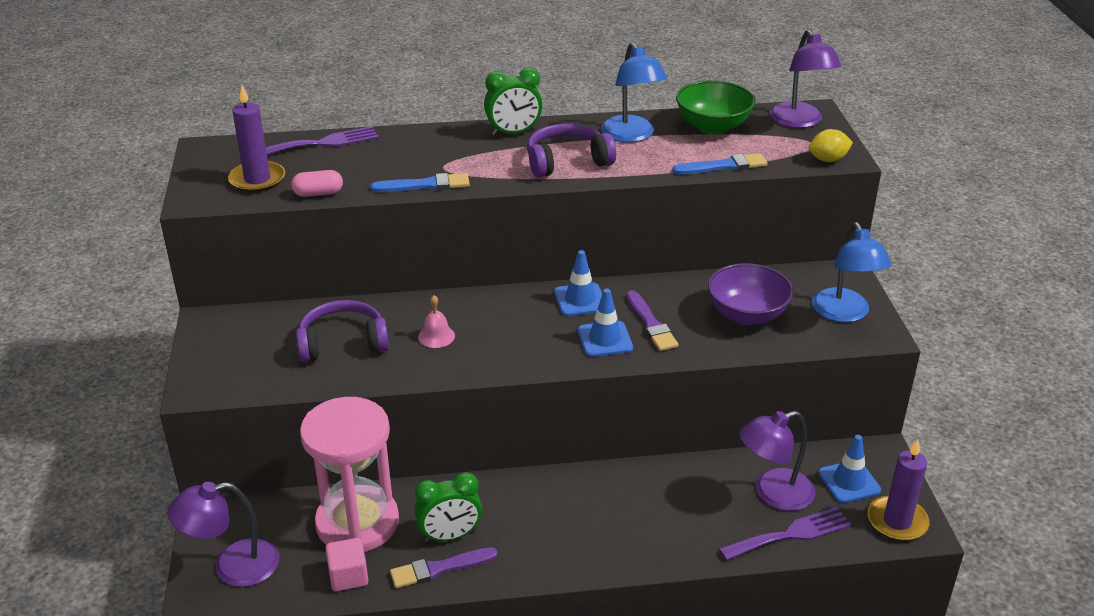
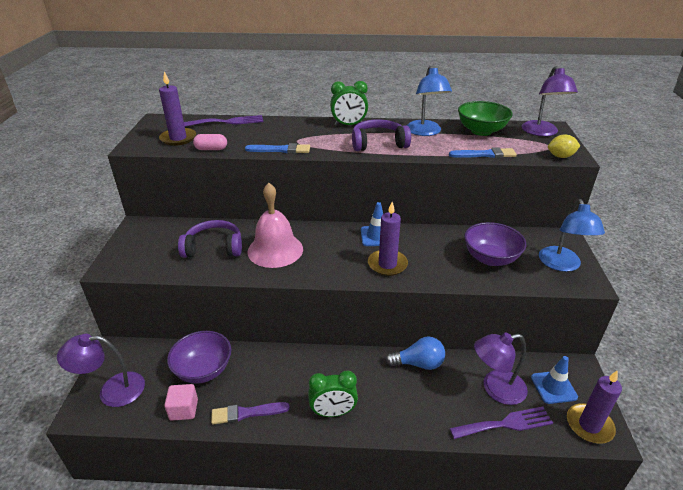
camera: 10 degrees right, 0 degrees up
pink hourglass [300,397,399,552] -> purple bowl [167,331,231,384]
green clock [414,472,482,542] -> green clock moved to [308,371,358,417]
pink bell [418,295,455,348] -> pink bell [247,183,303,268], size x2.24
blue traffic cone [578,289,633,357] -> purple candle [368,202,408,276]
purple brush [626,290,679,351] -> none
none -> blue light bulb [385,336,445,370]

